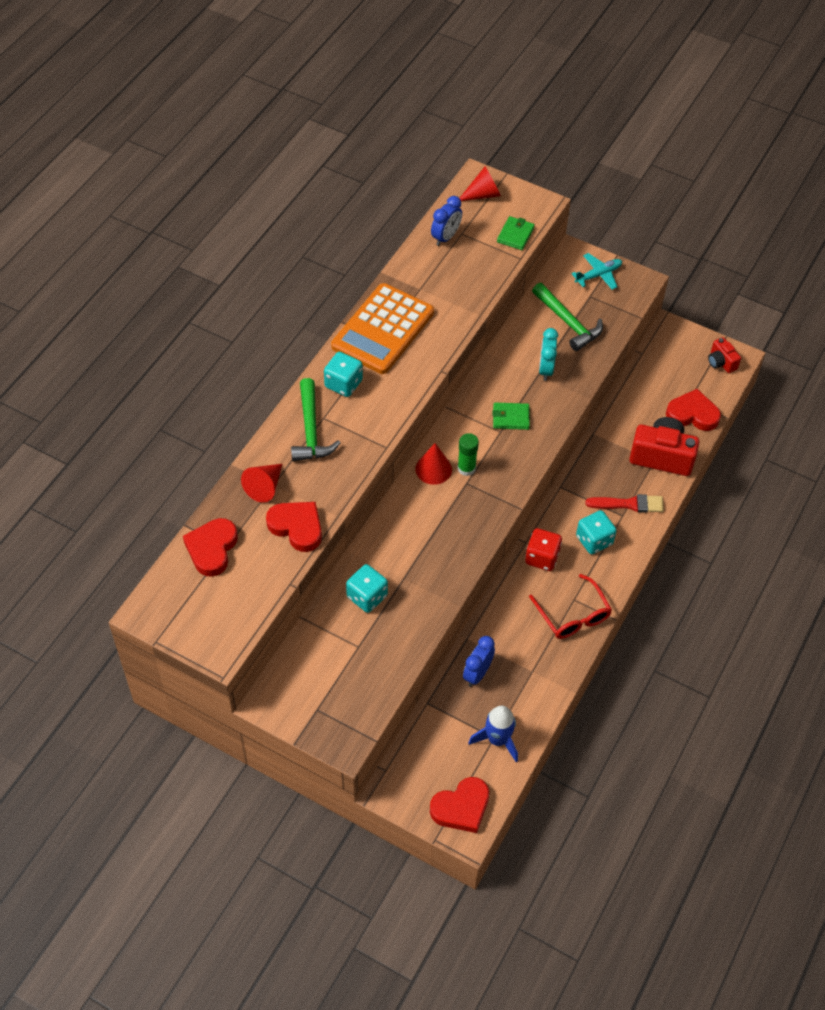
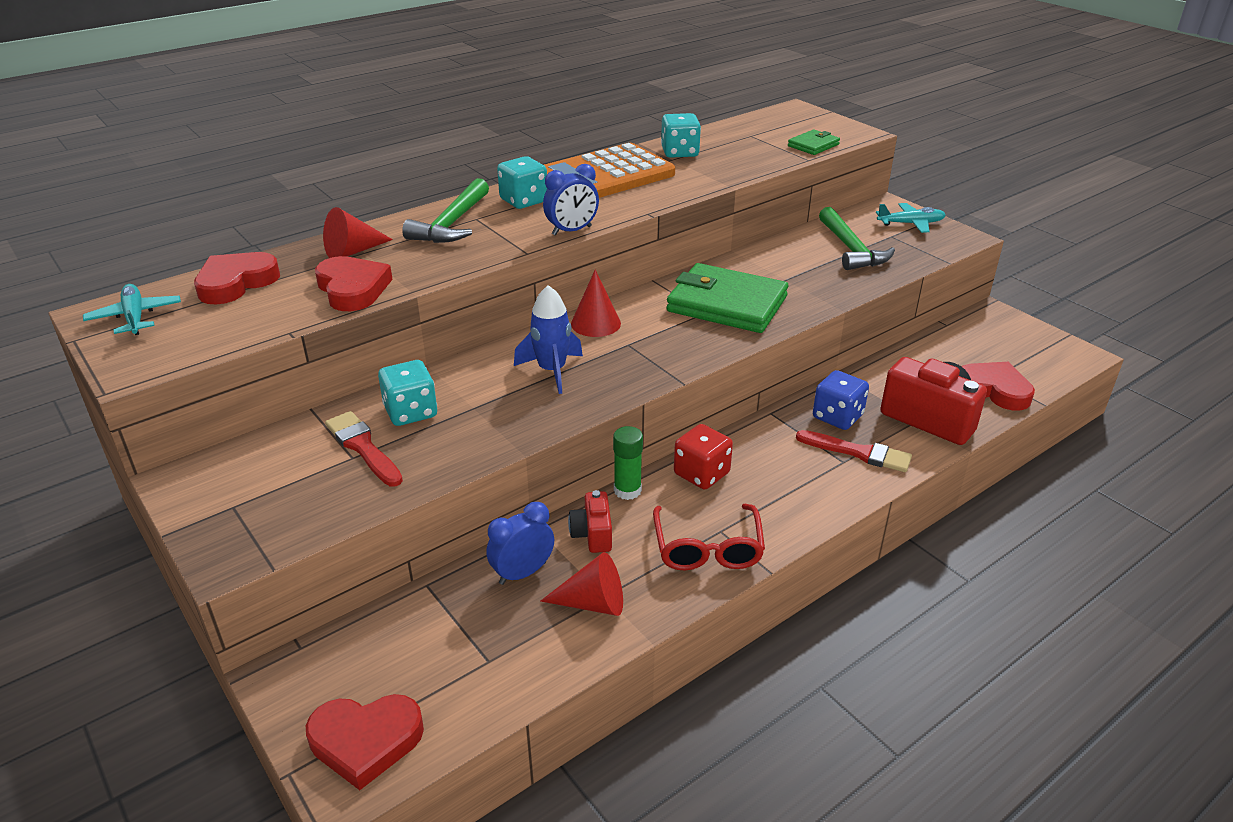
camera: 25 degrees right, 20 degrees down
blue clock [431,196,462,246] -> blue clock moved to [543,164,599,236]
green glue stick [457,433,479,476] -> green glue stick moved to [613,426,643,500]
red cone [459,166,501,201] -> red cone moved to [541,552,623,616]
blue rocket [468,706,518,762] -> blue rocket moved to [514,285,583,394]
green wallet [493,403,530,430] -> green wallet [667,263,788,333], size x2.07
turquoise clock [539,328,558,381] -> none
turquoise dice [576,510,617,554] -> turquoise dice moved to [661,113,701,158]
red camera [708,337,741,373] -> red camera moved to [568,490,612,553]
none -> turquoise plane [83,284,181,335]
none -> red brush [325,411,403,487]
none -> blue dice [813,370,869,430]

